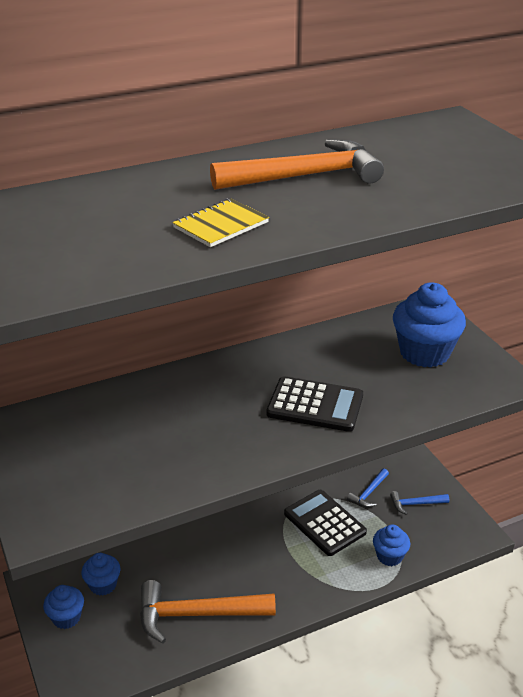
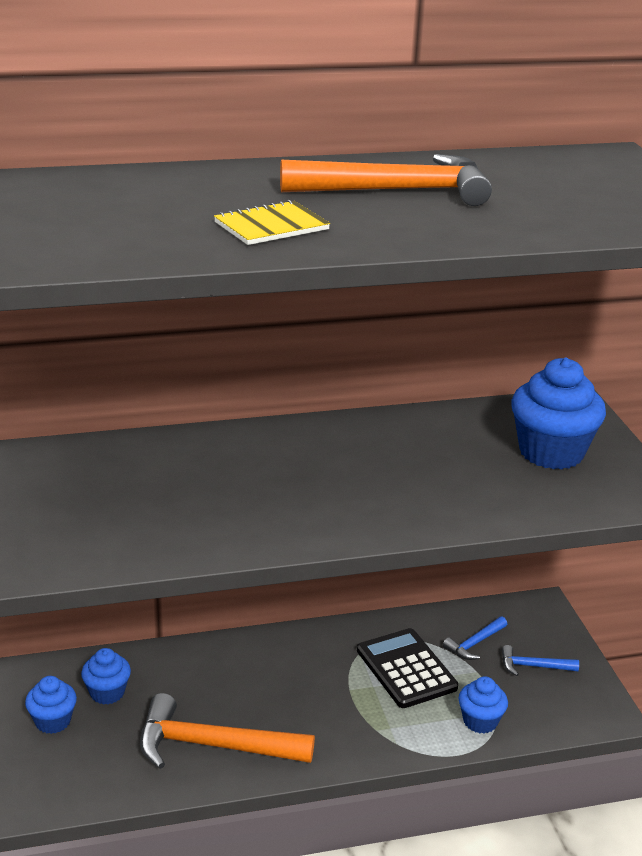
camera: 10 degrees right, 5 degrees down
black calculator [266,376,363,432] -> none

